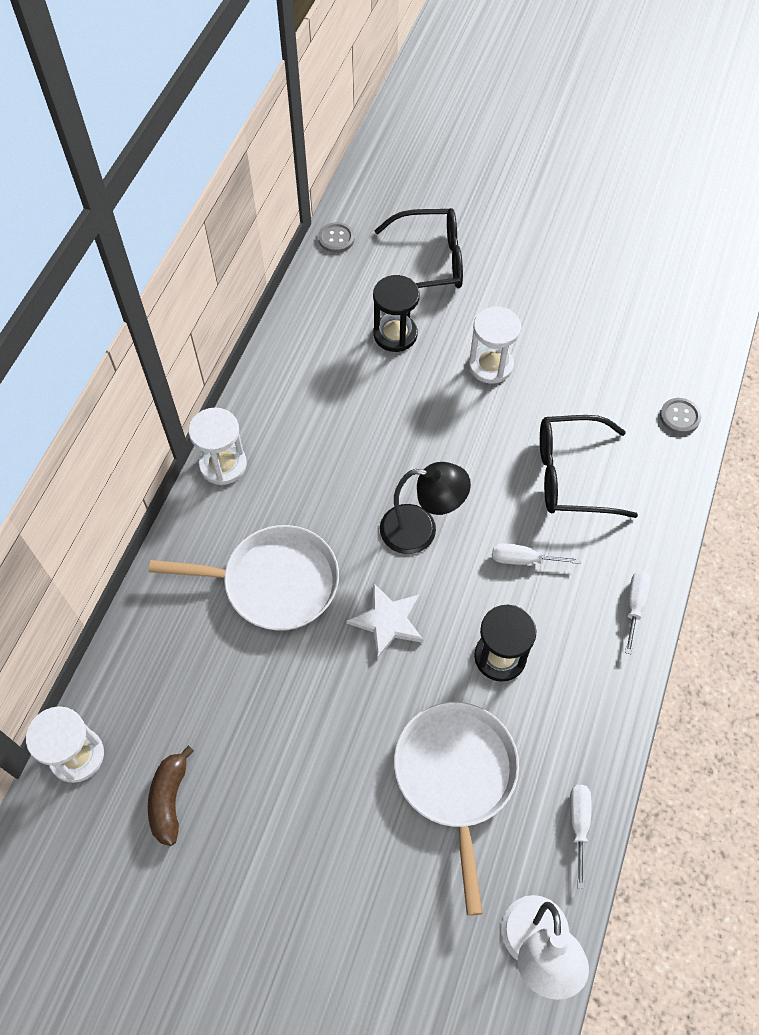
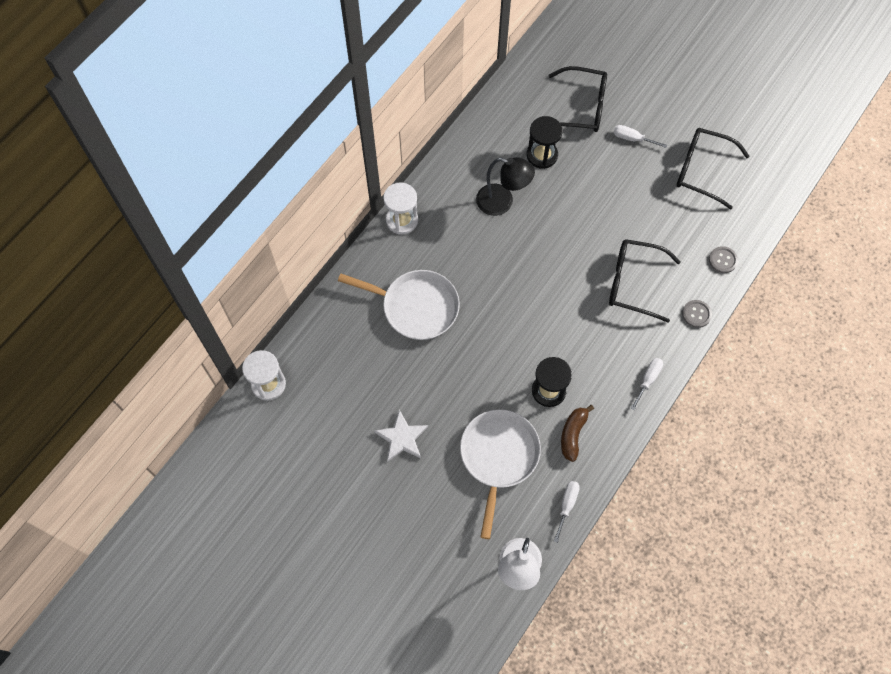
camera: 15 degrees right, 5 degrees up
brown banana [148,746,194,846] -> brown banana moved to [561,405,594,462]
grey button [318,222,355,253] -> grey button moved to [682,300,712,328]
white star [347,583,423,659] -> white star moved to [374,410,428,462]
black lamp [380,462,471,554] -> black lamp moved to [476,157,535,216]
white hourglass [469,306,521,384] -> none
white screwdriver [492,543,581,565] -> white screwdriver moved to [613,125,667,148]
none -> black glasses [676,128,750,209]

